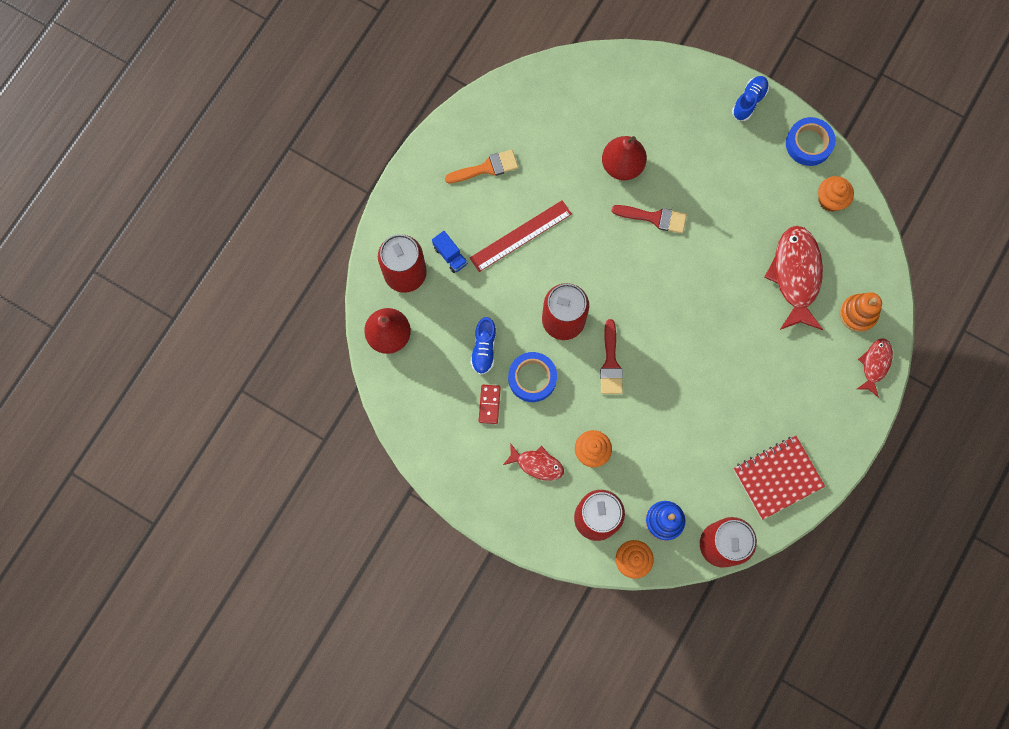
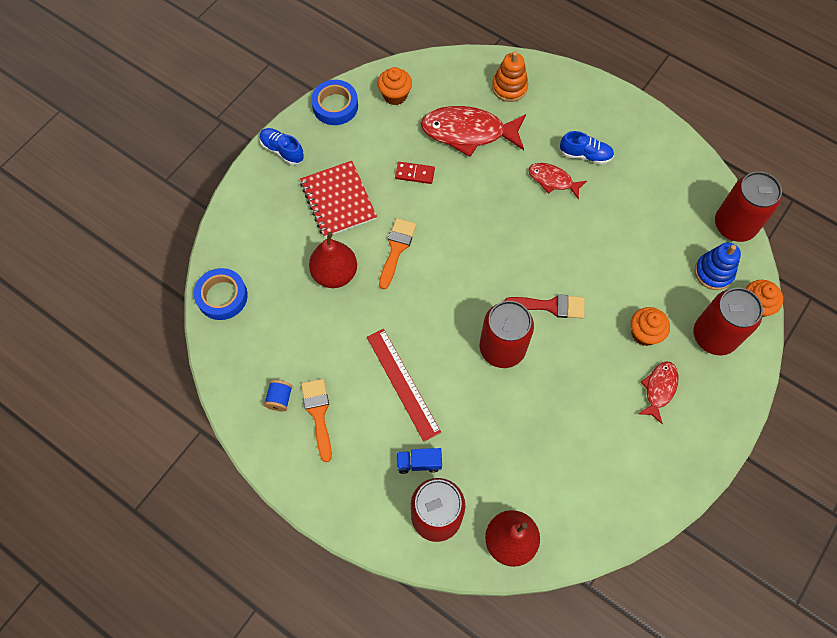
camera: 85 degrees left, 10 degrees down
blue truck [432,231,467,273] -> blue truck turned 150 degrees counterclockwise [396,448,442,474]
blue shoe [471,317,496,375] -> blue shoe moved to [560,131,614,164]
red domino [479,385,501,424] -> red domino moved to [395,162,435,184]
blue tape [508,352,557,402] -> blue tape moved to [194,268,248,320]
red brush [612,205,687,233] -> orange brush [379,218,416,289]
red notebook [734,436,825,520] -> red notebook moved to [300,161,377,238]
red fish [857,338,893,398] -> red fish moved to [529,163,587,199]
none -> blue spool [264,380,293,411]

